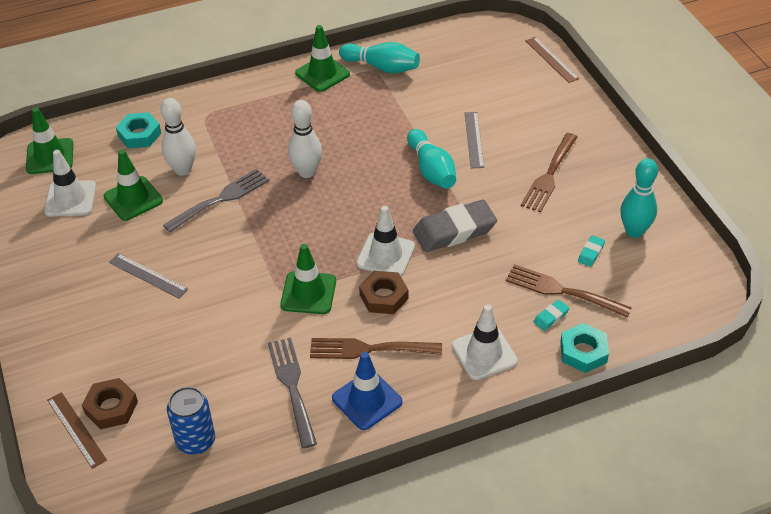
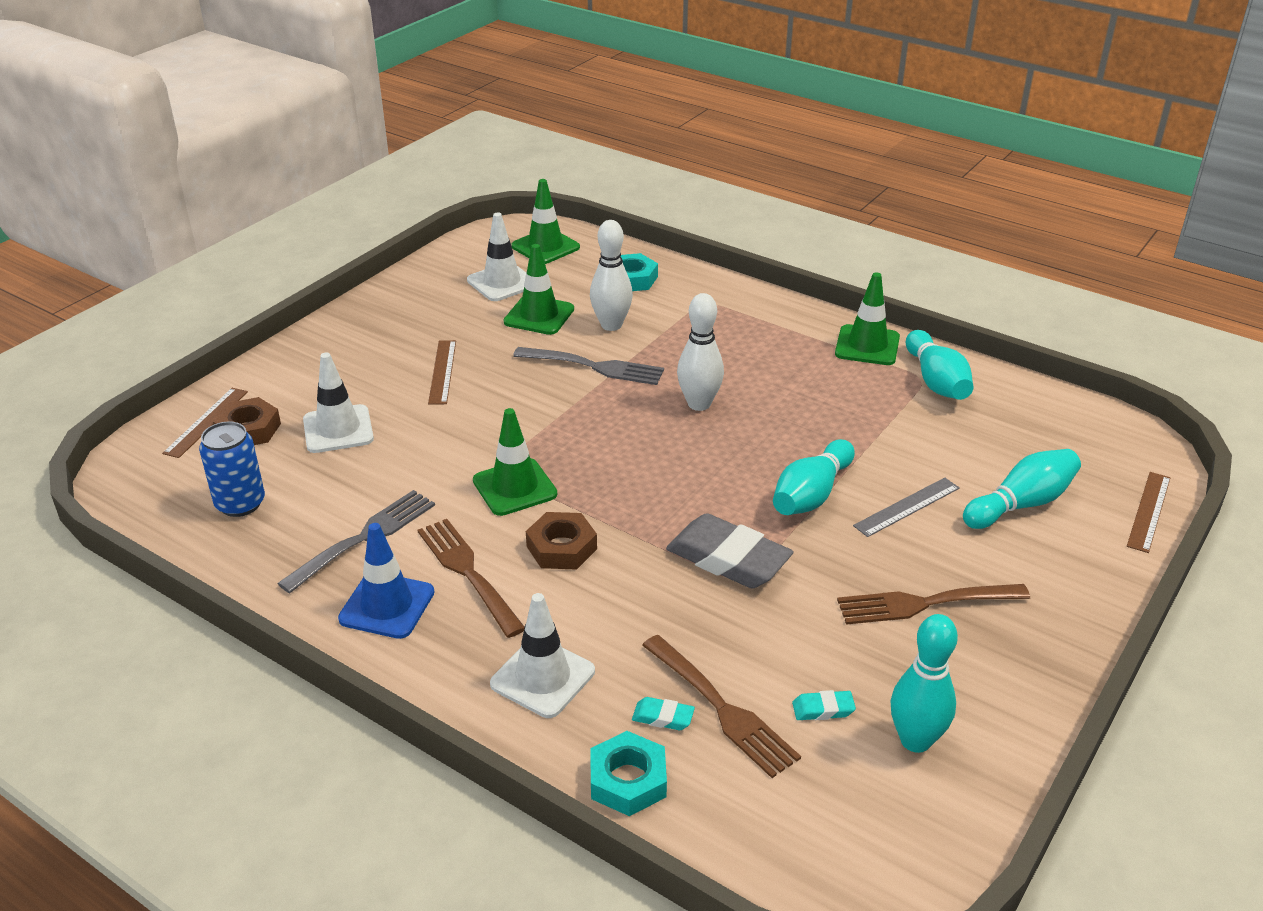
camera: 55 degrees right, 10 degrees down
grey ruler [109,253,188,299] -> brown ruler [428,340,456,405]
white traffic cone [356,206,415,276] -> white traffic cone moved to [303,352,374,453]
brown fork [505,264,632,317] -> brown fork turned 150 degrees clockwise [642,635,801,778]
none -> turquoise bowling pin [963,449,1081,529]

